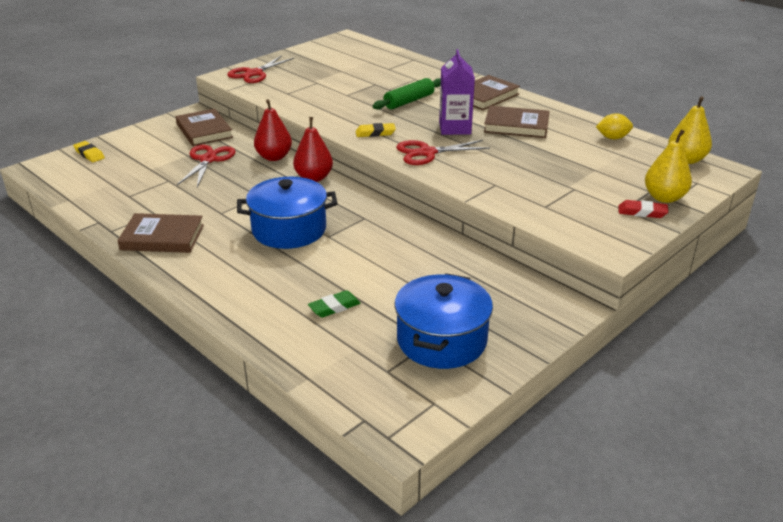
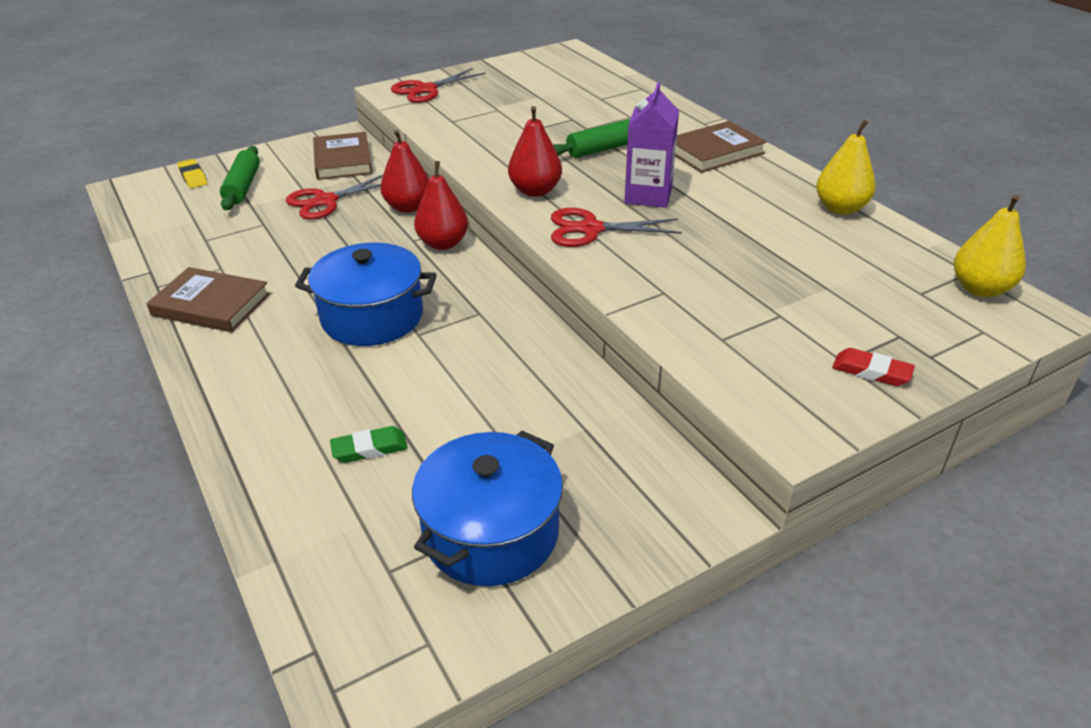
camera: 15 degrees right, 5 degrees up
red scissors [177,144,235,187] -> red scissors turned 150 degrees counterclockwise [286,175,383,220]
yellow eraser [355,123,396,137] -> red pear [508,106,562,197]
brown book [484,106,550,138] -> none
yellow lemon [596,113,633,139] -> none
yellow pear [645,129,692,203] -> yellow pear moved to [816,120,876,215]
none -> green rolling pin [220,146,260,210]

